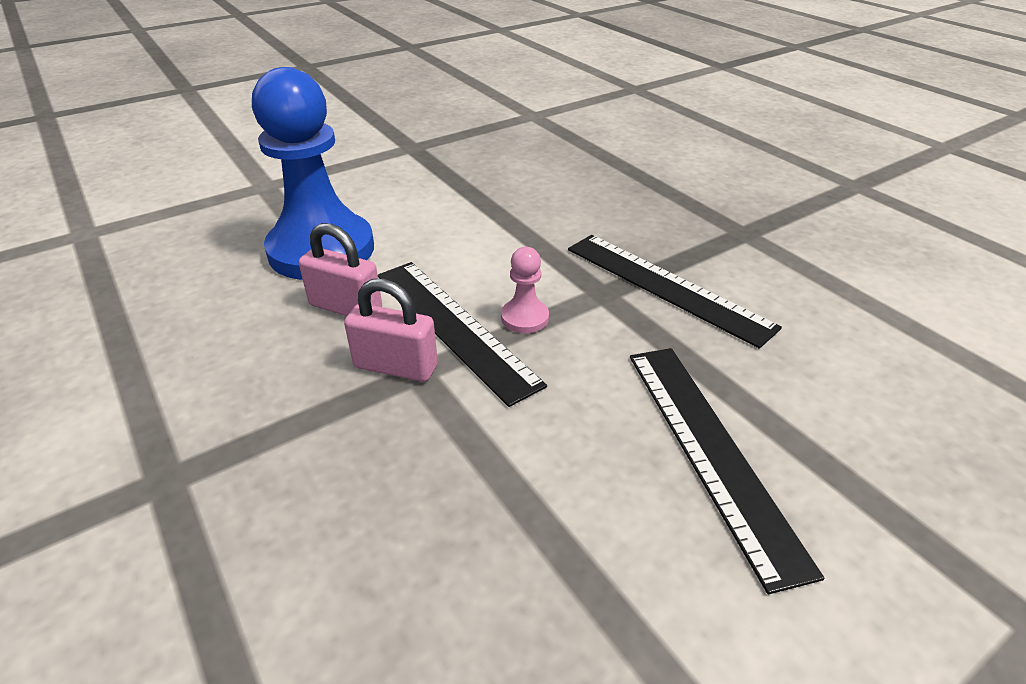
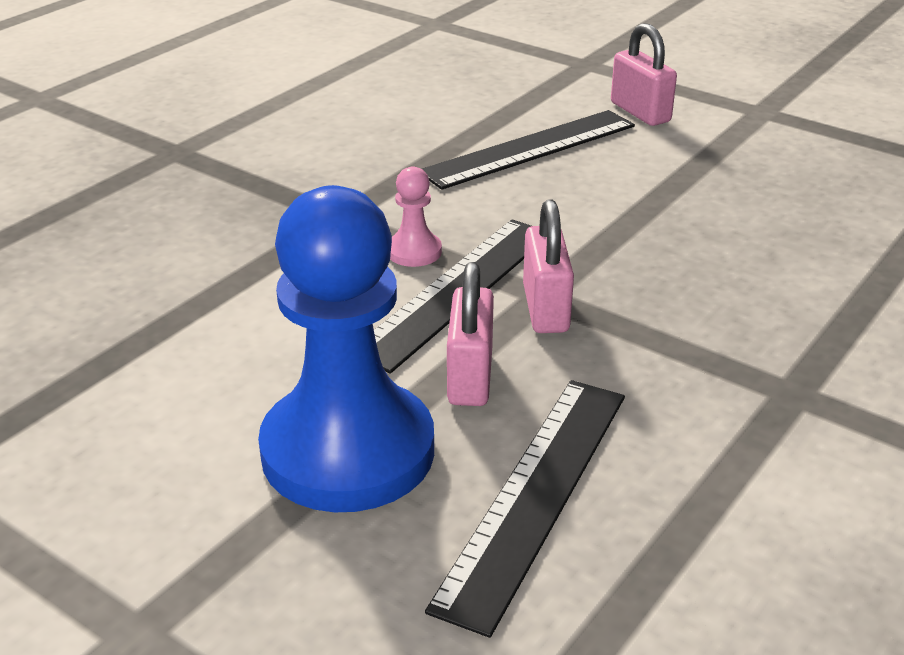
camera: 110 degrees left, 5 degrees down
black ruler [568,235,782,349] -> black ruler moved to [425,380,625,638]
none -> pink padlock [611,23,677,126]

